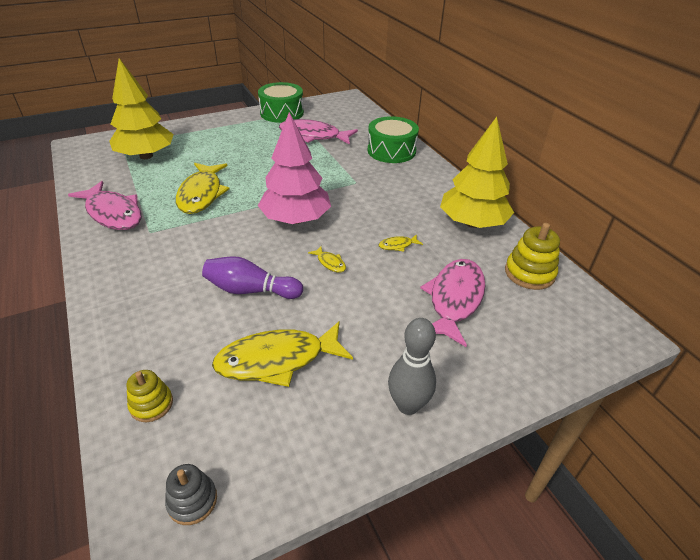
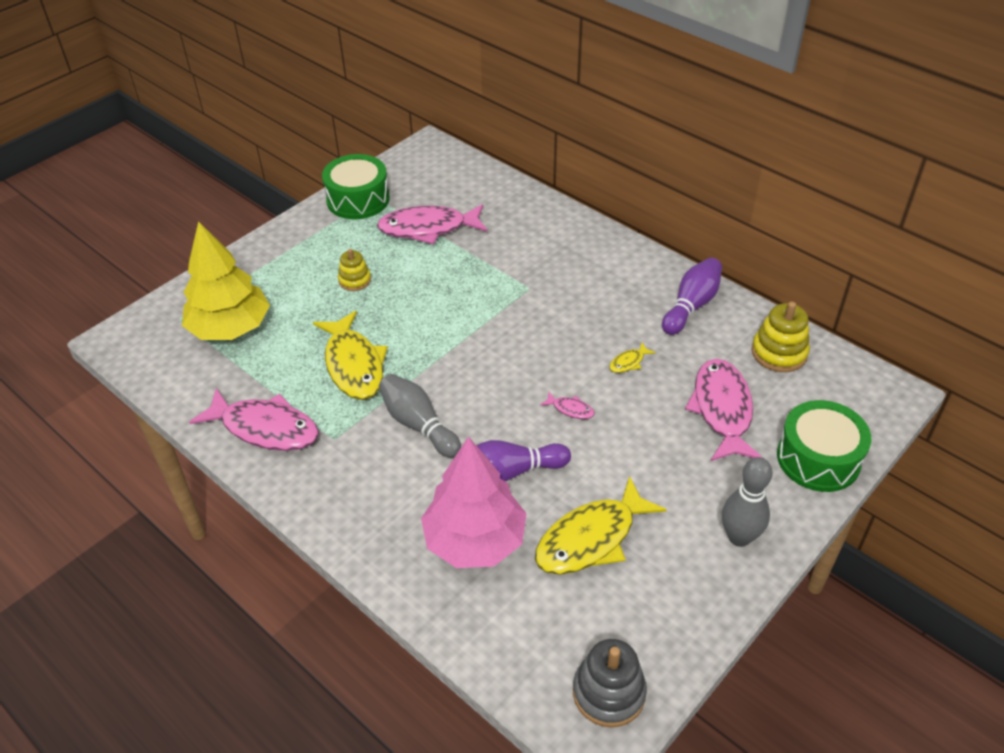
camera: 20 degrees left, 5 degrees up
yellow stacking toy [127,370,173,422] -> yellow stacking toy moved to [338,249,371,291]
grey stacking toy [165,464,217,525] -> grey stacking toy [573,639,647,728], size x1.56
pink tree [258,112,331,224] -> pink tree moved to [421,436,527,568]
yellow fish [308,246,346,273] -> pink fish [540,392,595,419]
green drum [368,116,419,163] -> green drum moved to [777,400,871,492]
yellow tree [440,117,514,228] -> purple bowling pin [662,258,722,335]
none -> grey bowling pin [379,374,461,458]

